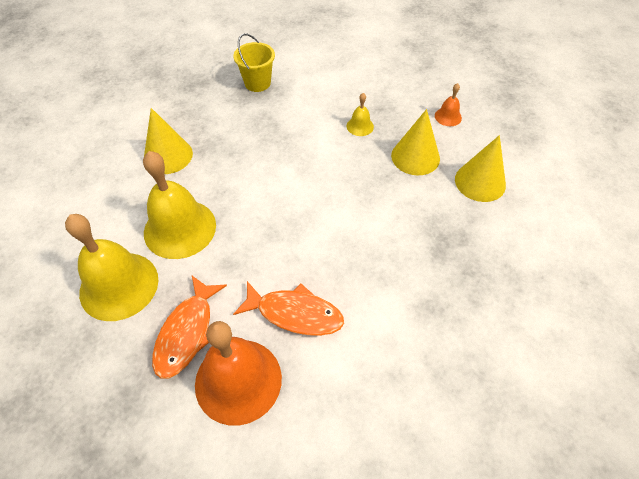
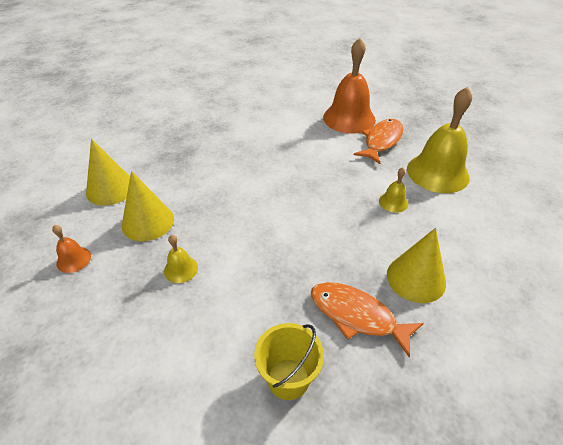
camera: 165 degrees left, 10 degrees down
yellow bell [143,151,216,259] -> yellow bell [379,167,408,213], size x0.44
orange fish [233,281,344,336] -> orange fish moved to [311,282,424,358]

